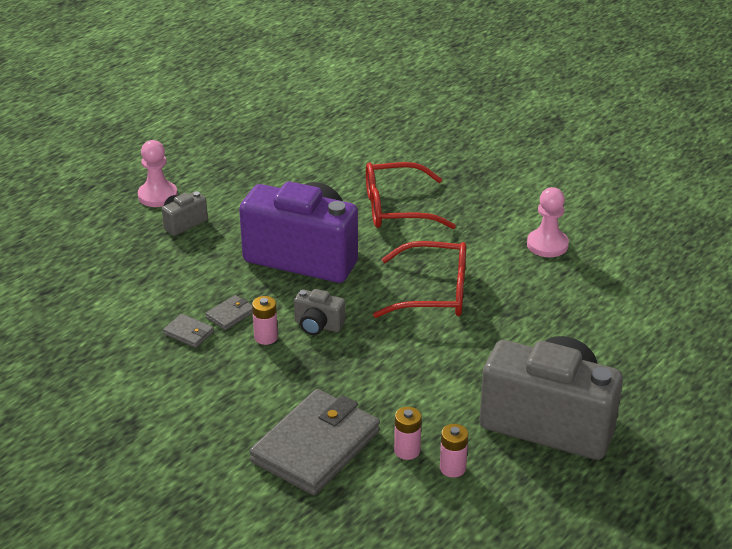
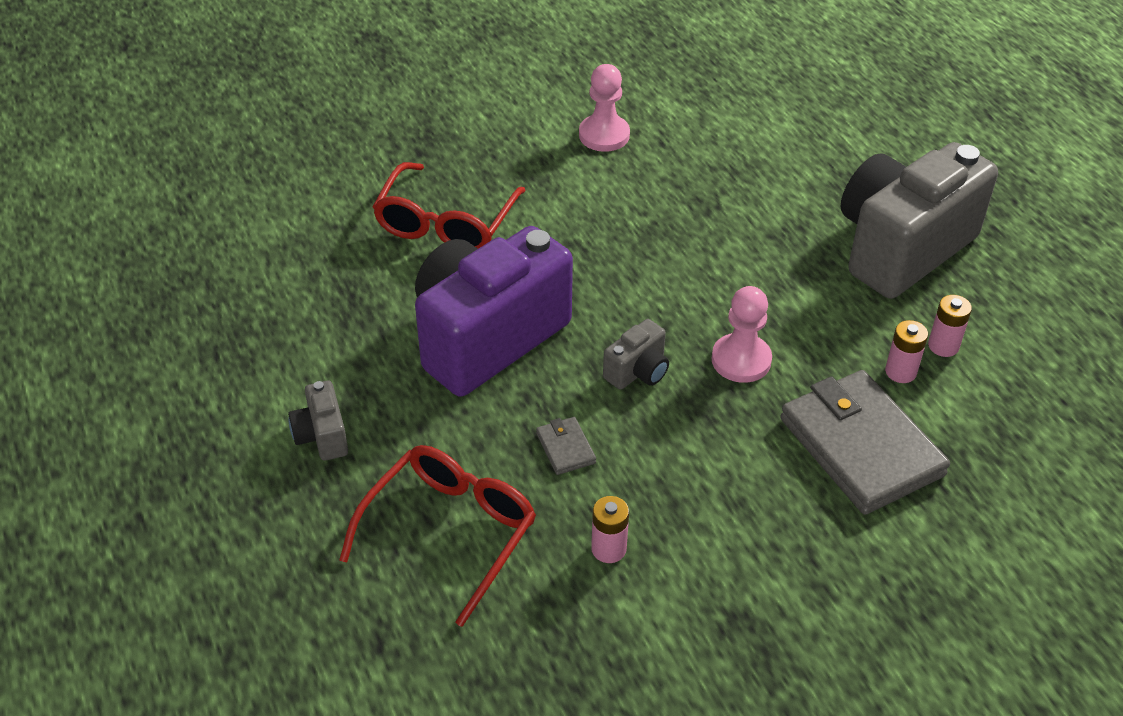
camera: 65 degrees left, 10 degrees up
pink pawn [138,140,178,207] -> pink pawn moved to [711,286,772,383]
grey wallet [163,314,214,348] -> none
pink battery [252,296,278,345] -> pink battery moved to [591,496,629,563]
red glasses [373,241,466,318] -> red glasses moved to [339,445,536,627]

